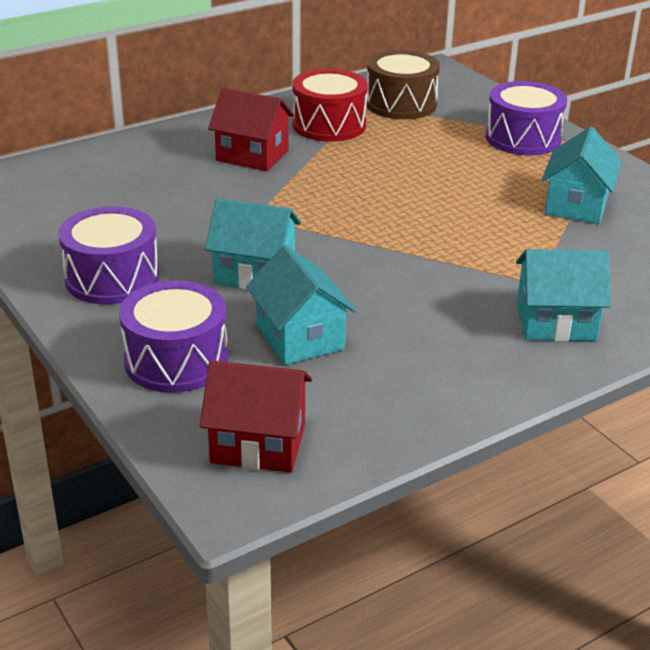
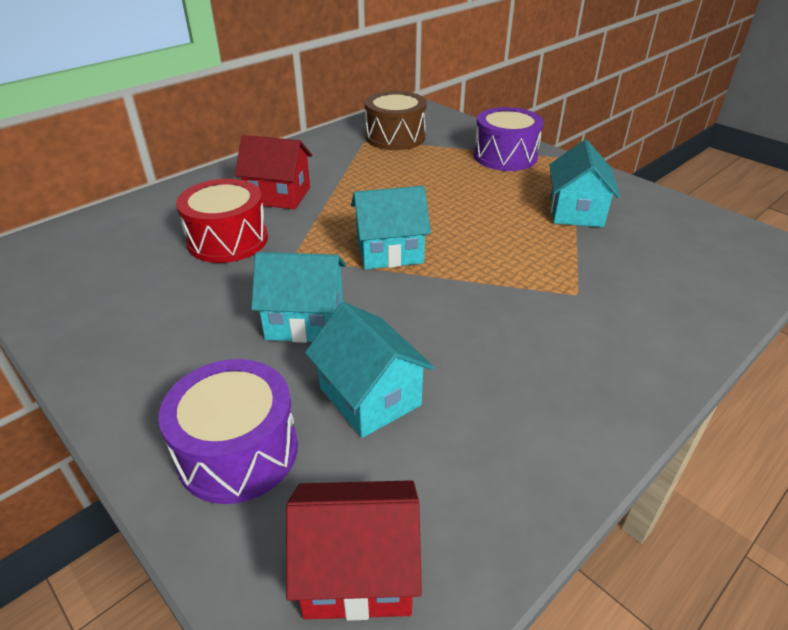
camera: 10 degrees left, 5 degrees up
purple drum [58,206,159,304] -> none
red drum [292,69,368,142] -> red drum moved to [176,179,268,263]
turquoise house [516,249,611,341] -> turquoise house moved to [351,186,431,269]

